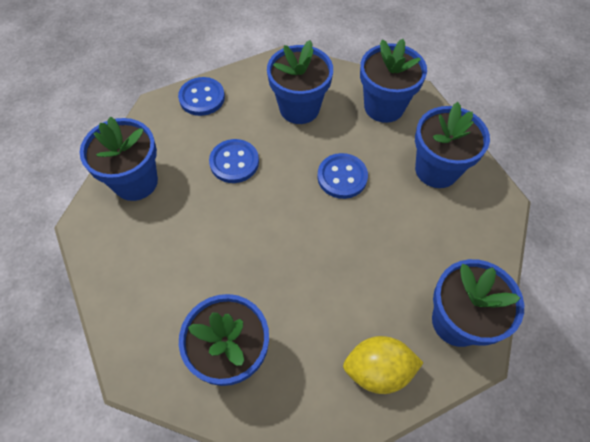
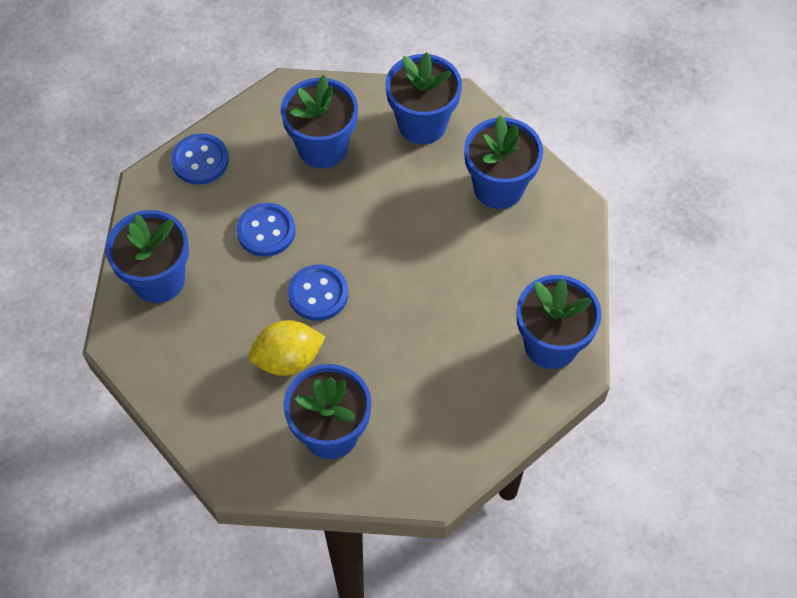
camera: 15 degrees left, 0 degrees up
blue button [317,153,368,199] -> blue button moved to [288,264,348,321]
yellow lemon [343,336,424,394] -> yellow lemon moved to [249,320,325,376]

